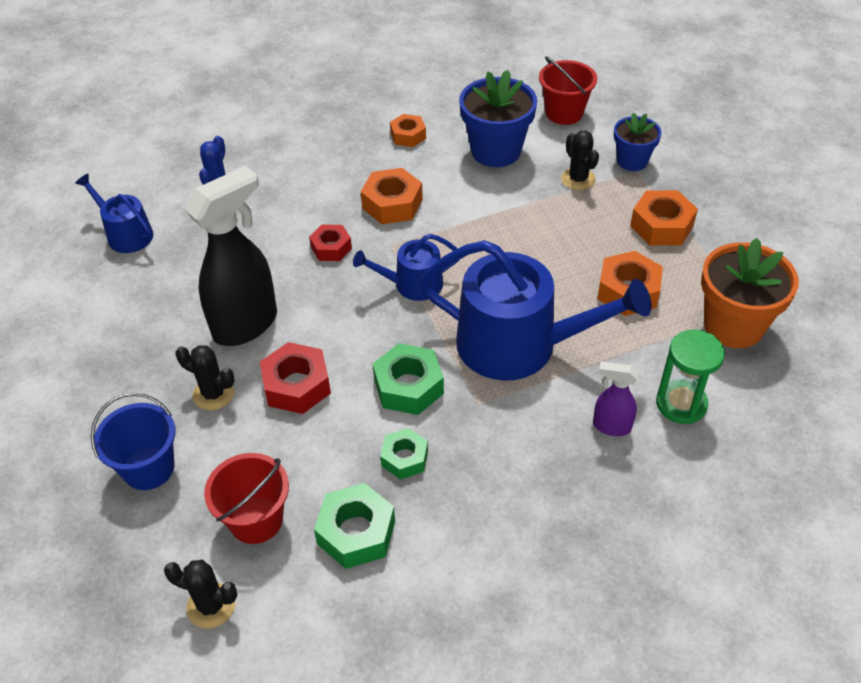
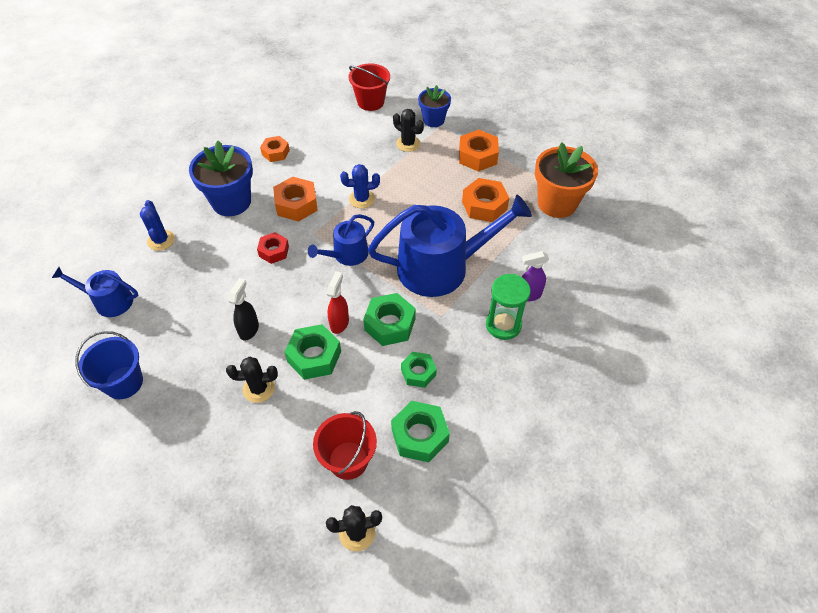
camera: 30 degrees left, 5 degrees up
blue bucket [91,393,175,490] -> blue bucket moved to [75,331,143,399]
black spray bottle [185,166,277,346] -> black spray bottle [228,278,259,341], size x0.48
red nut [260,342,331,414] -> green nut [284,324,341,380]
blue flower pot [459,70,537,167] -> blue flower pot moved to [189,141,253,216]
green hourglass [656,330,725,424] -> green hourglass moved to [486,274,531,340]
none -> red spray bottle [327,271,349,334]
none -> blue cactus [340,164,380,208]

